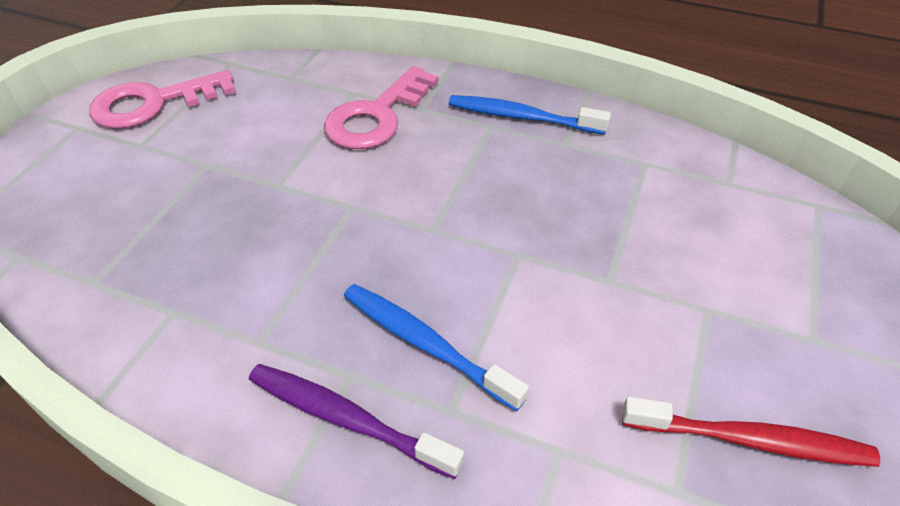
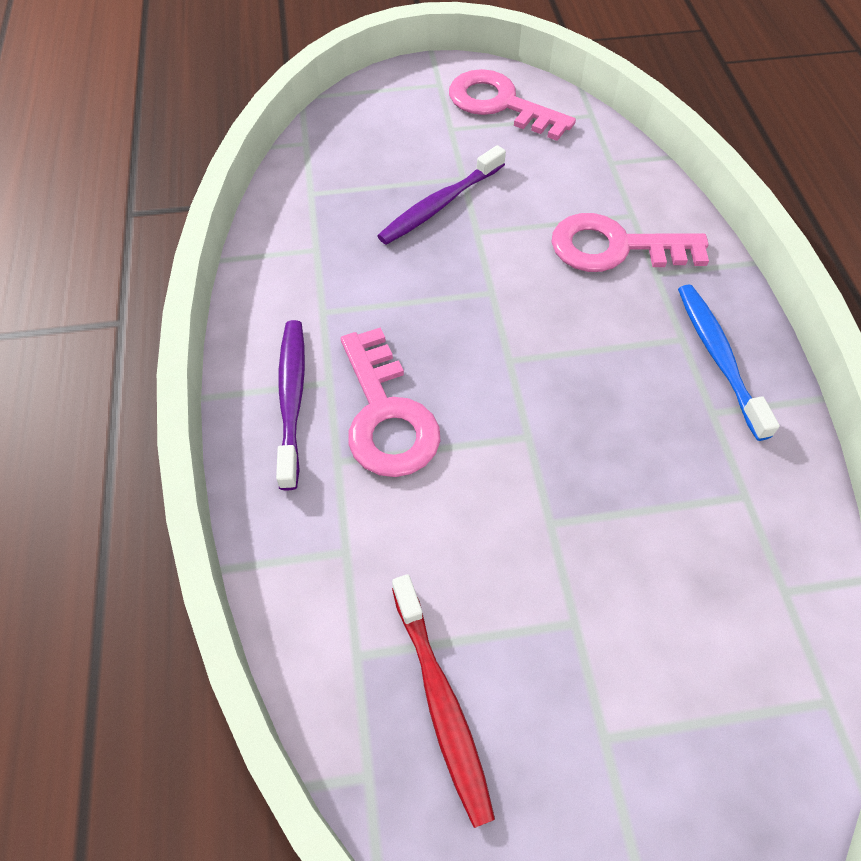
camera: 60 degrees right, 10 degrees up
blue toothbrush [344,284,529,411] -> pink key [341,327,440,477]
none -> purple toothbrush [377,145,506,245]

